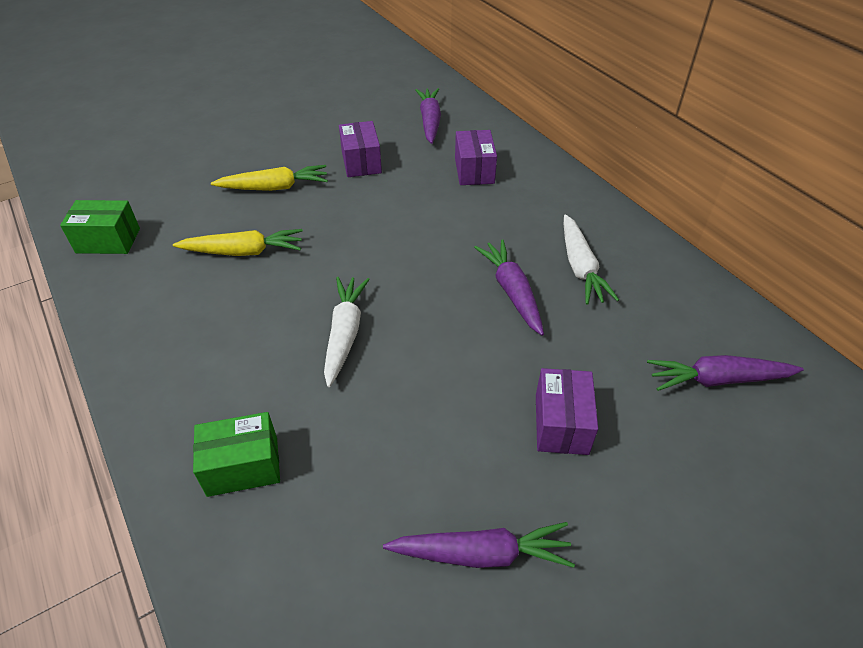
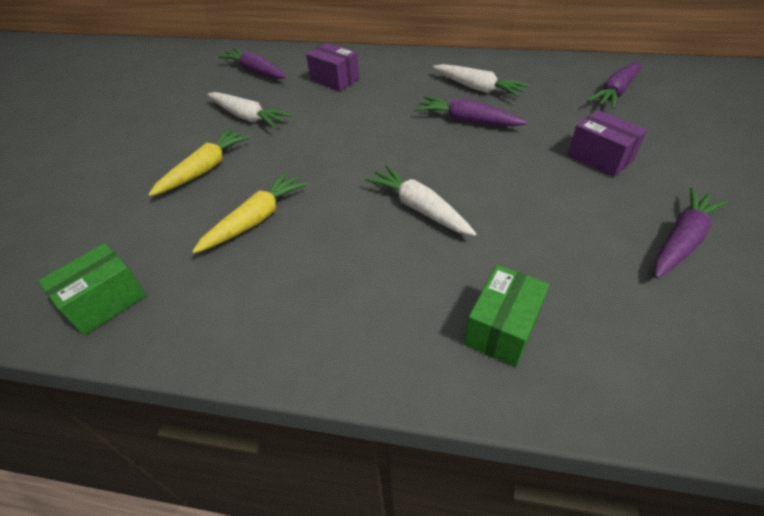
camera: 45 degrees left, 0 degrees up
purple box [339,121,382,177] -> white carrot [207,92,291,128]

